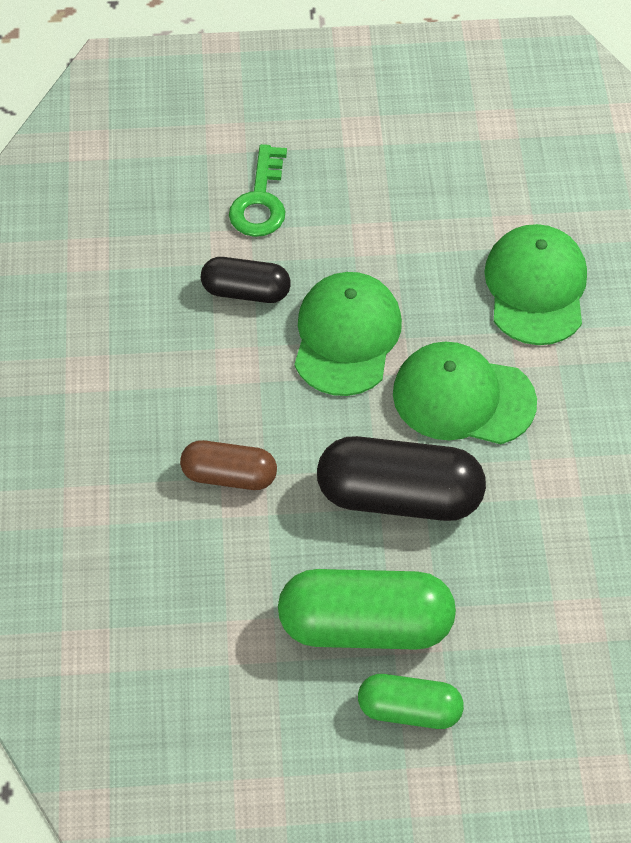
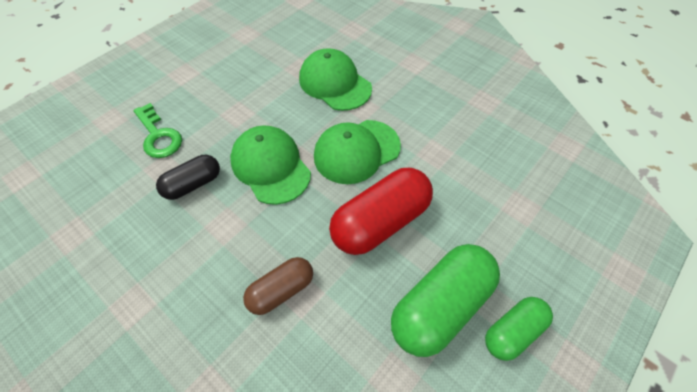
camera: 45 degrees left, 0 degrees up
black capsule [317,436,486,521] -> red capsule [329,168,433,255]

